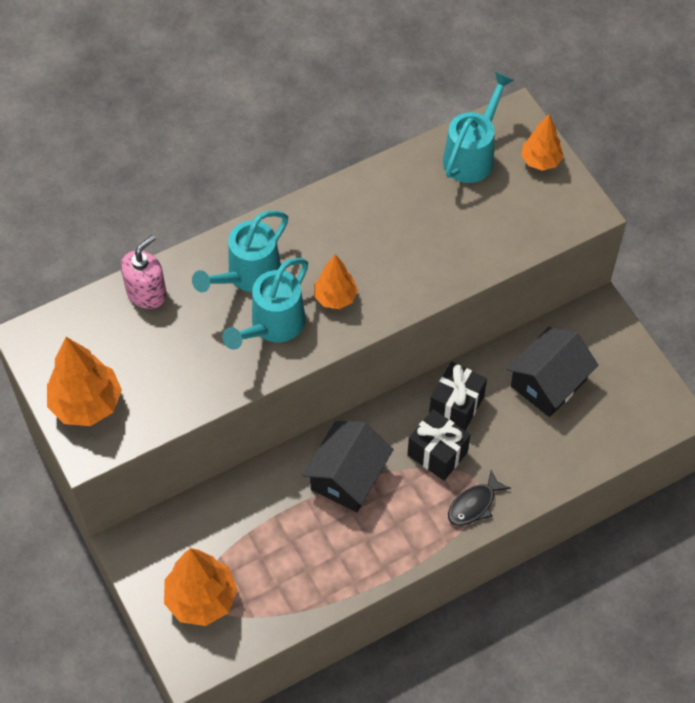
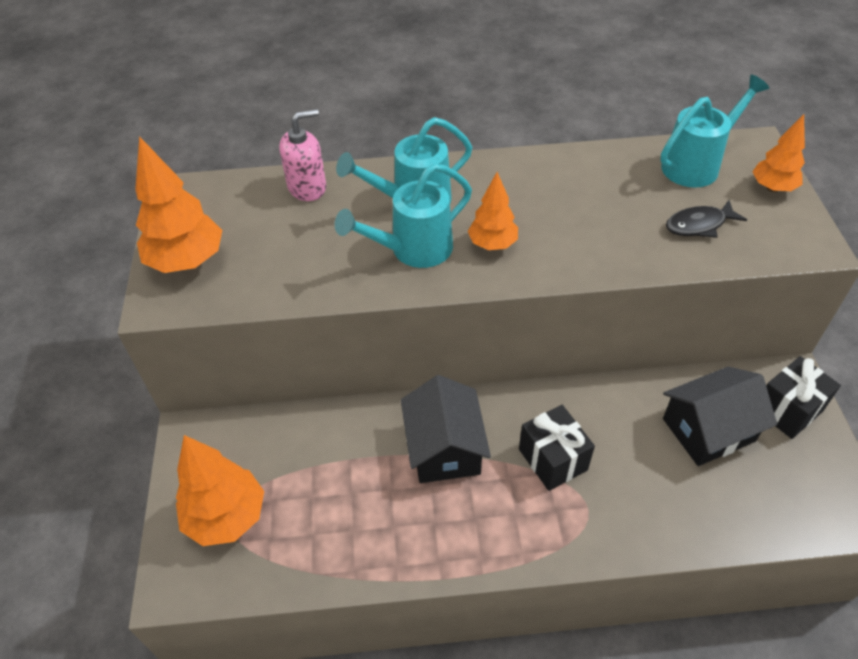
camera: 25 degrees right, 10 degrees down
black house [303,421,394,512] -> black house turned 60 degrees counterclockwise [401,375,491,483]
black gift [429,362,487,430] -> black gift moved to [766,356,841,439]
black fish [448,470,511,526] -> black fish moved to [666,200,747,238]

